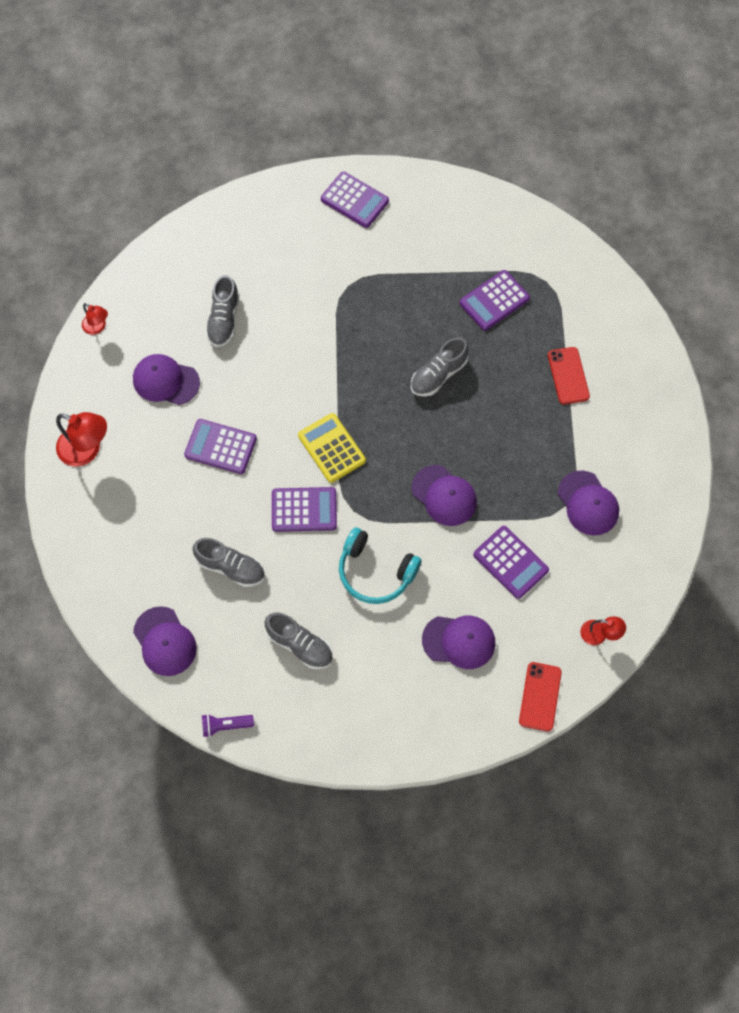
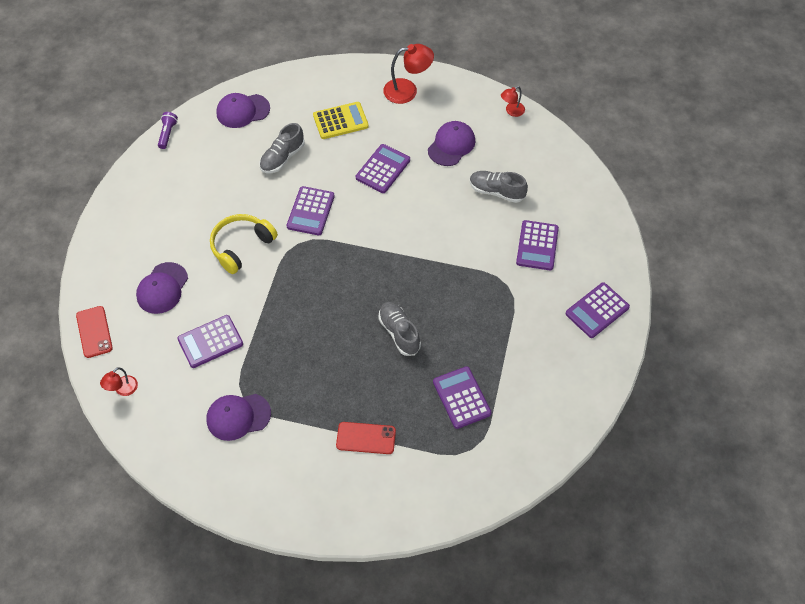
camera: 105 degrees right, 10 degrees down
red lamp [56,412,107,466] -> red lamp turned 135 degrees counterclockwise [383,44,434,104]
grey shoe [265,613,333,669] -> none
yellow calculator [298,413,366,483] -> yellow calculator moved to [313,102,369,139]
turquoise headphones [339,527,421,604] -> yellow headphones [210,214,278,274]
purple cap [412,465,477,526] -> none
red phone [519,662,562,731] -> red phone turned 45 degrees clockwise [76,306,113,358]
none -> purple calculator [516,220,559,270]

